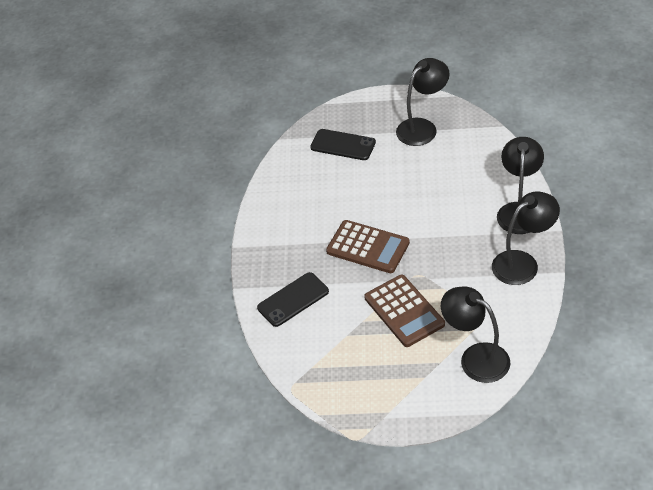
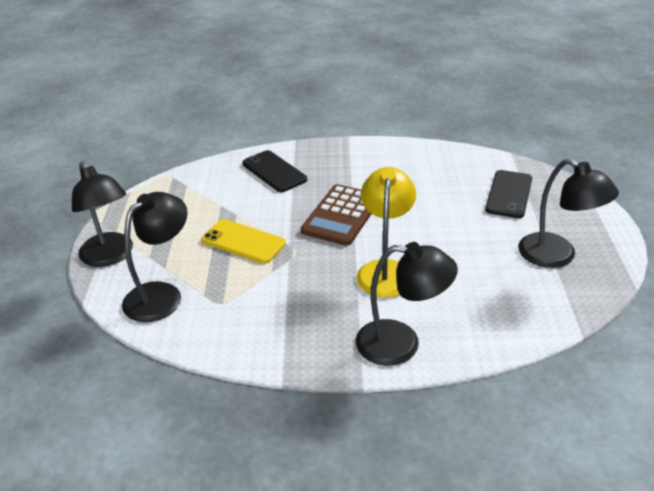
camera: 85 degrees right, 10 degrees down
brown calculator [364,275,445,347] -> yellow phone [201,219,286,264]
black lamp [492,191,560,285] -> black lamp moved to [72,162,133,267]
none -> yellow lamp [356,167,416,298]

